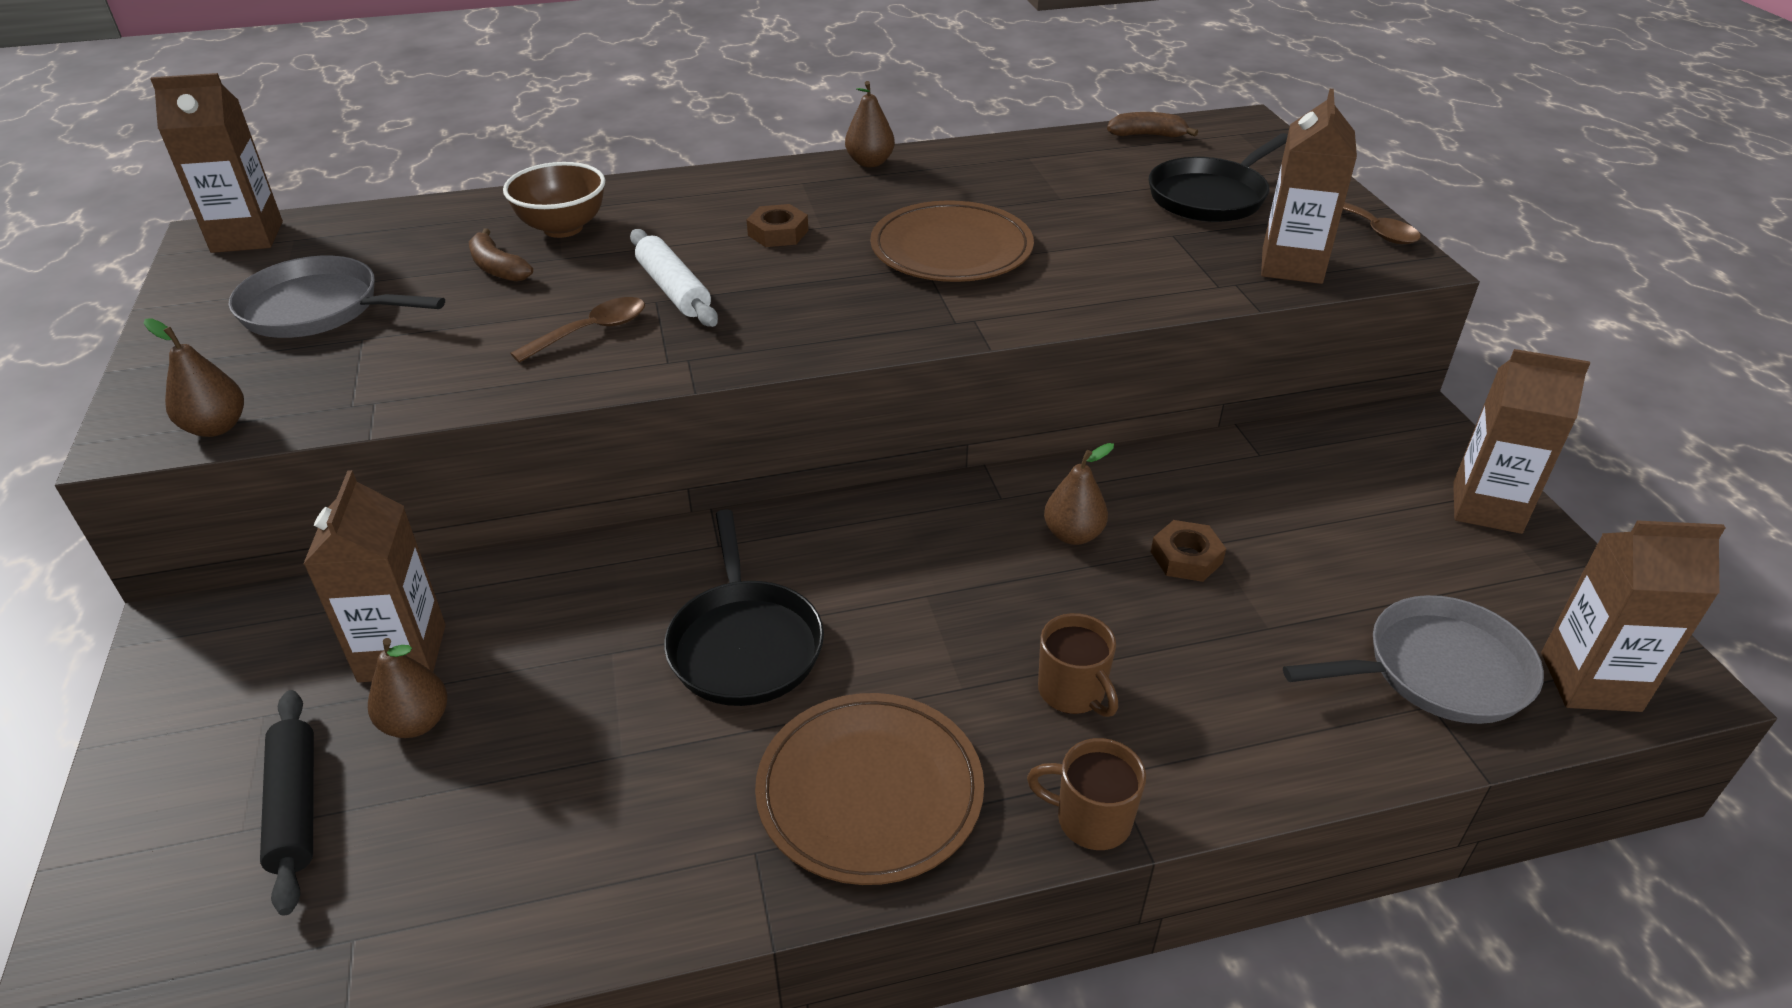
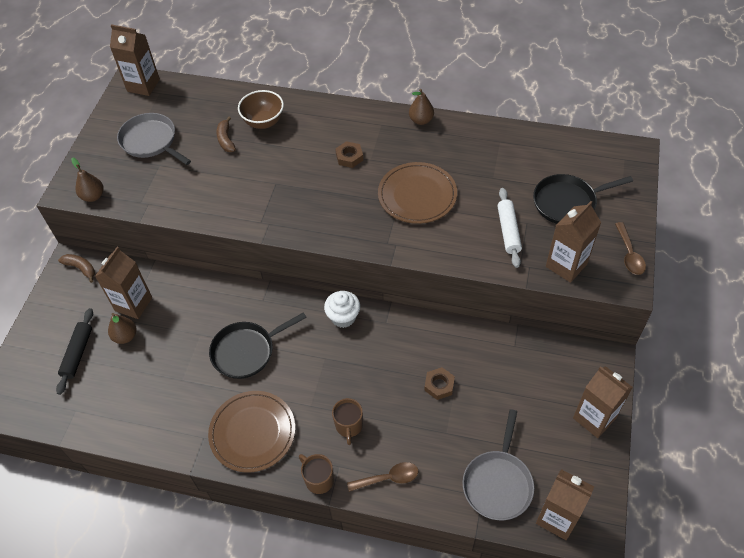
camera: 30 degrees right, 15 degrees up
brown spoon [510,297,645,363] -> brown spoon moved to [347,462,418,492]
white rolling pin [630,229,718,327] -> white rolling pin moved to [497,188,522,268]
black pan [664,509,824,706] -> black pan turned 45 degrees clockwise [209,312,307,379]
brown pear [1044,443,1114,545] -> none
brown banana [1107,112,1198,137] -> brown banana moved to [58,254,95,283]
grey pan [1283,595,1544,724] -> grey pan turned 90 degrees clockwise [463,409,534,520]
none -> white cupcake [324,291,360,328]

